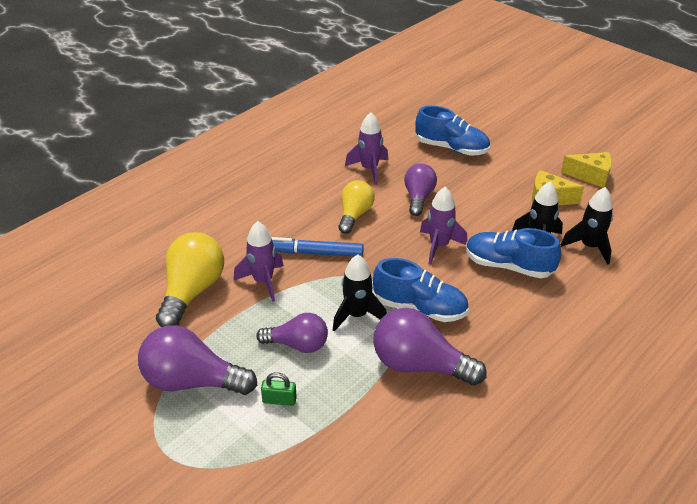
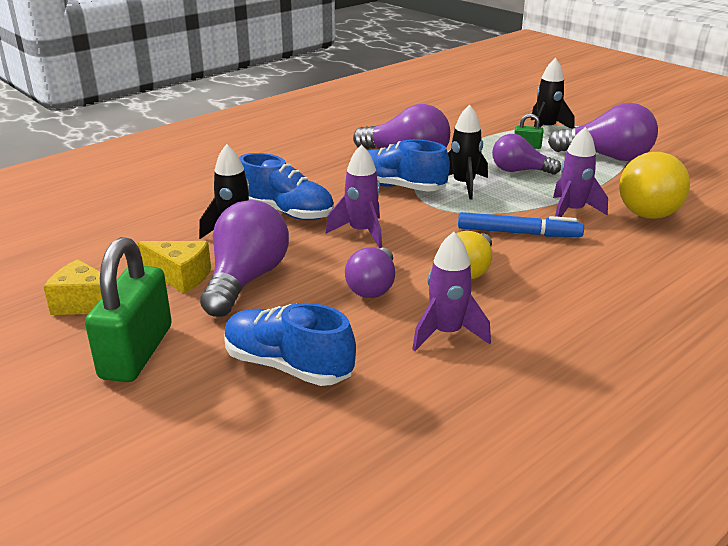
camera: 175 degrees left, 10 degrees down
black rocket [561,187,613,265] -> black rocket moved to [531,58,575,129]
none -> green padlock [85,237,172,382]
none -> purple light bulb [200,200,289,317]

